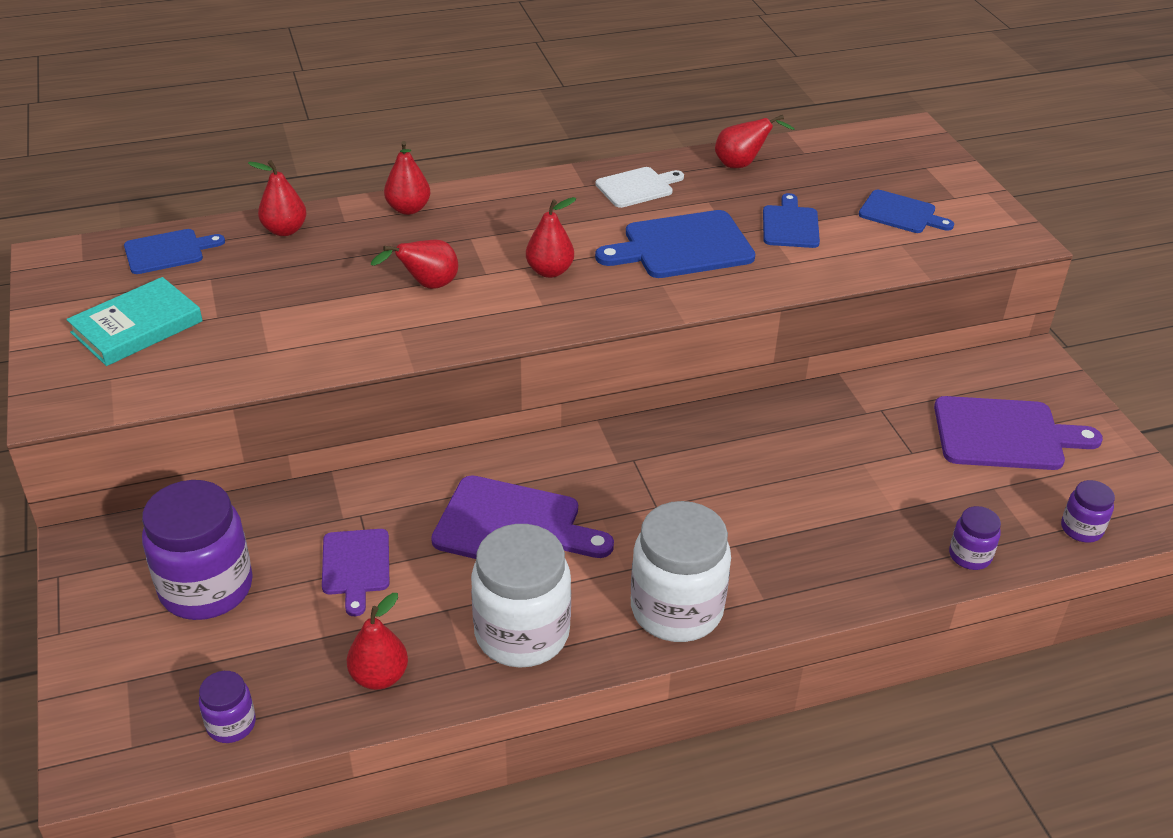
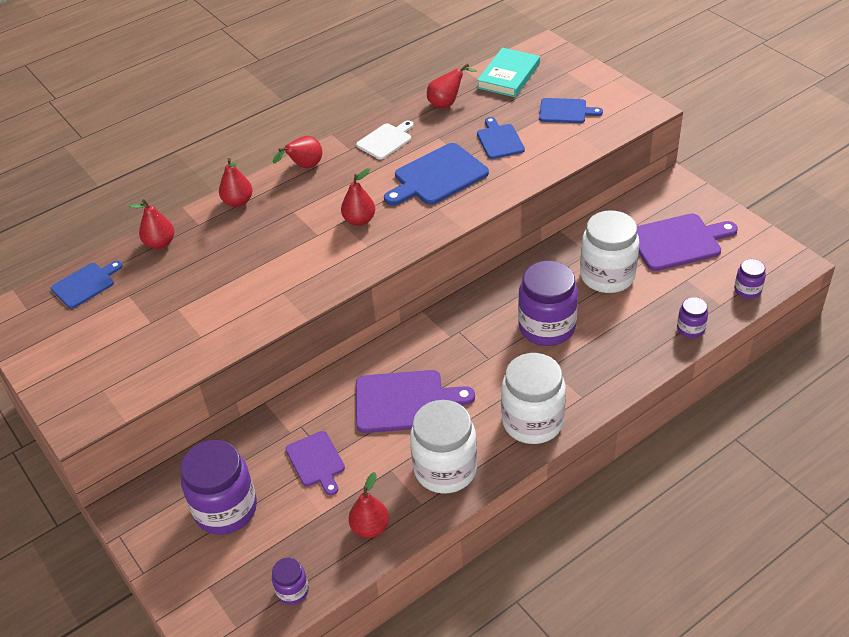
camera: 15 degrees left, 5 degrees up
turquoise book [66,277,203,366] -> turquoise book moved to [477,48,540,97]
red pear [371,240,458,289] -> red pear moved to [273,136,322,168]
none -> purple jar [518,261,578,346]
none -> white jar [580,210,639,293]

